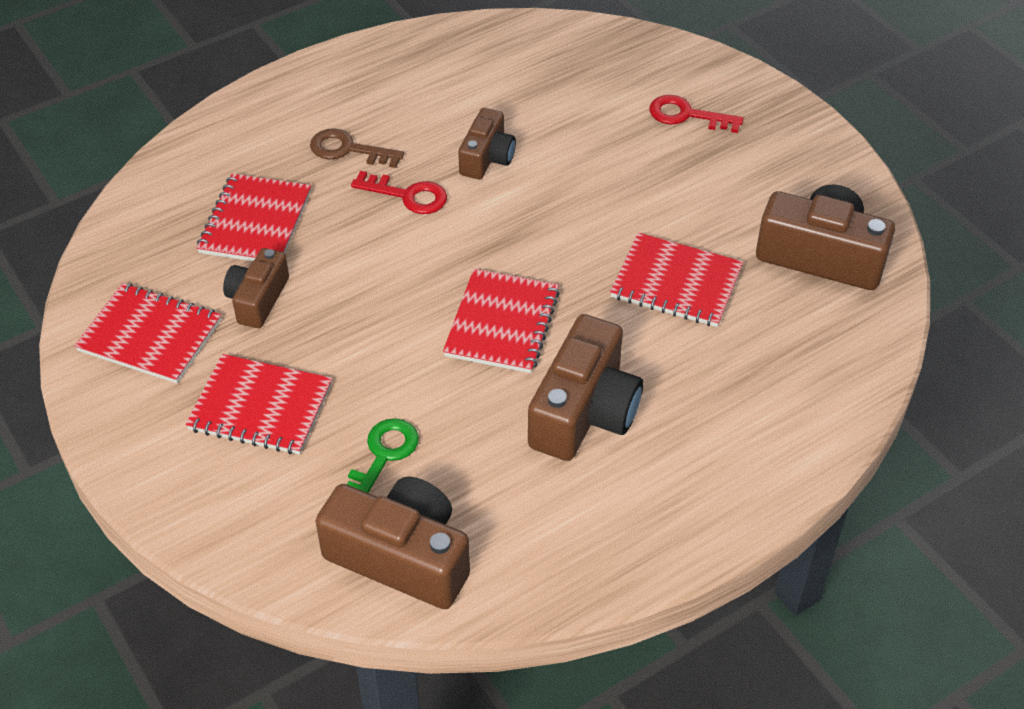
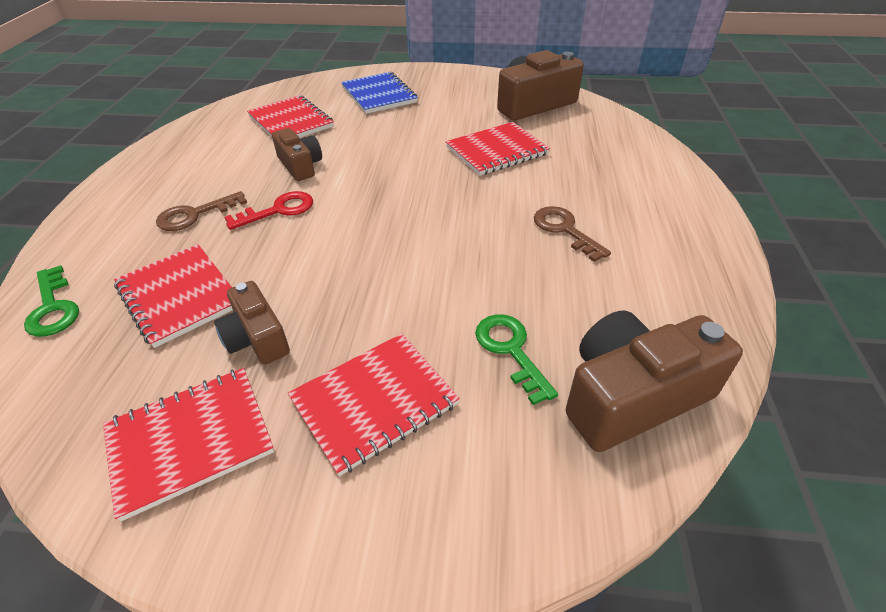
camera: 50 degrees left, 5 degrees down
red notebook [443,269,560,373] -> red notebook moved to [247,95,334,138]
brown camera [528,314,643,461] -> brown key [534,206,611,262]
red key [650,95,744,133] -> blue notebook [341,72,418,114]
none -> green key [24,265,79,337]

